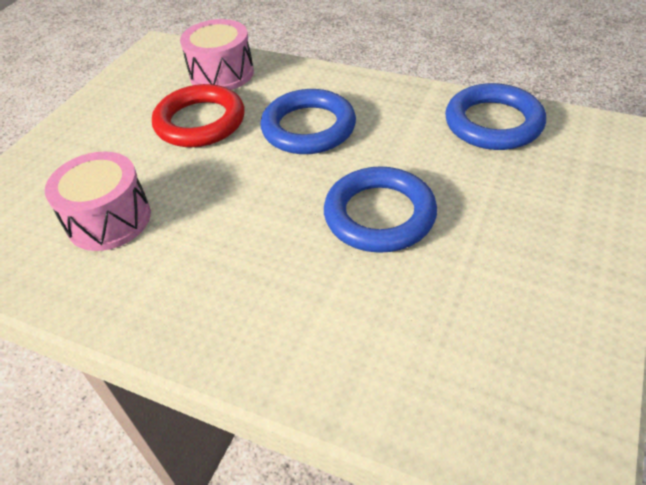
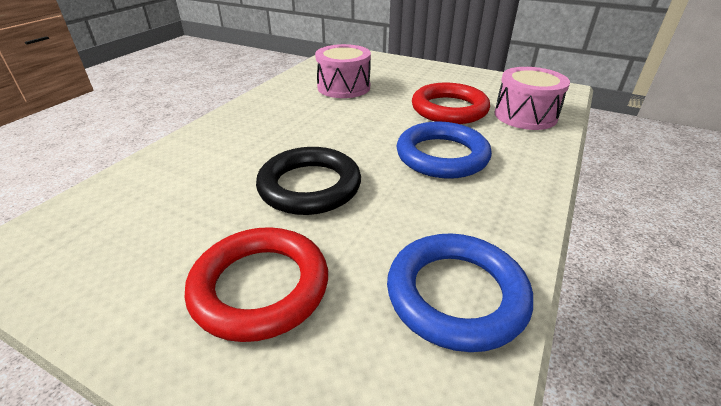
camera: 90 degrees right, 10 degrees down
blue ring [324,166,437,253] -> black ring [256,147,361,215]
none -> red ring [185,227,328,342]

